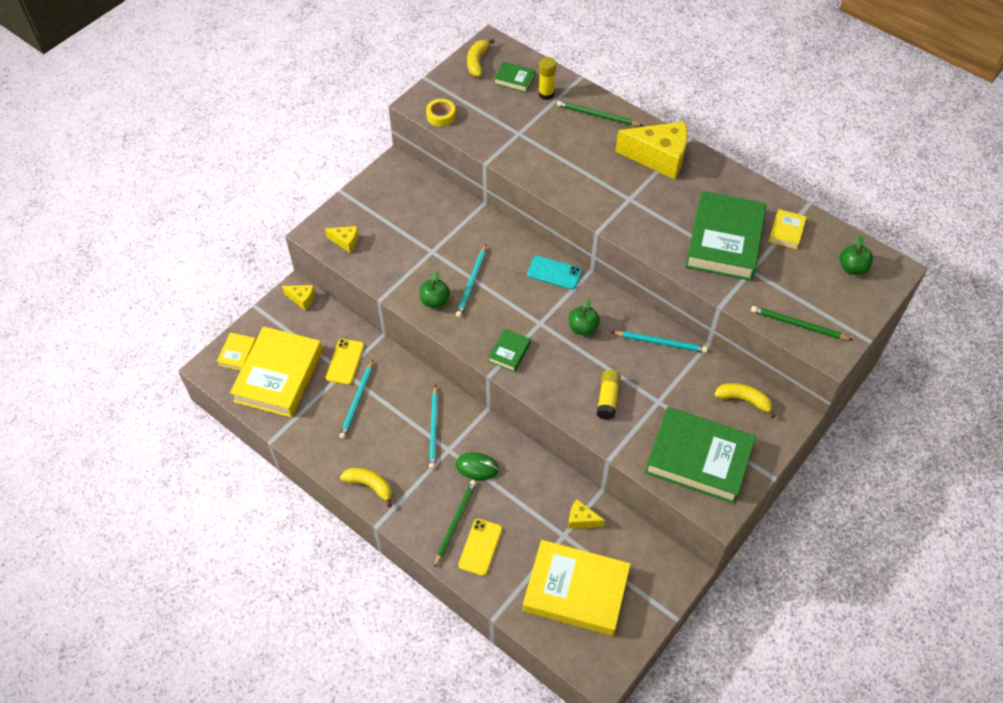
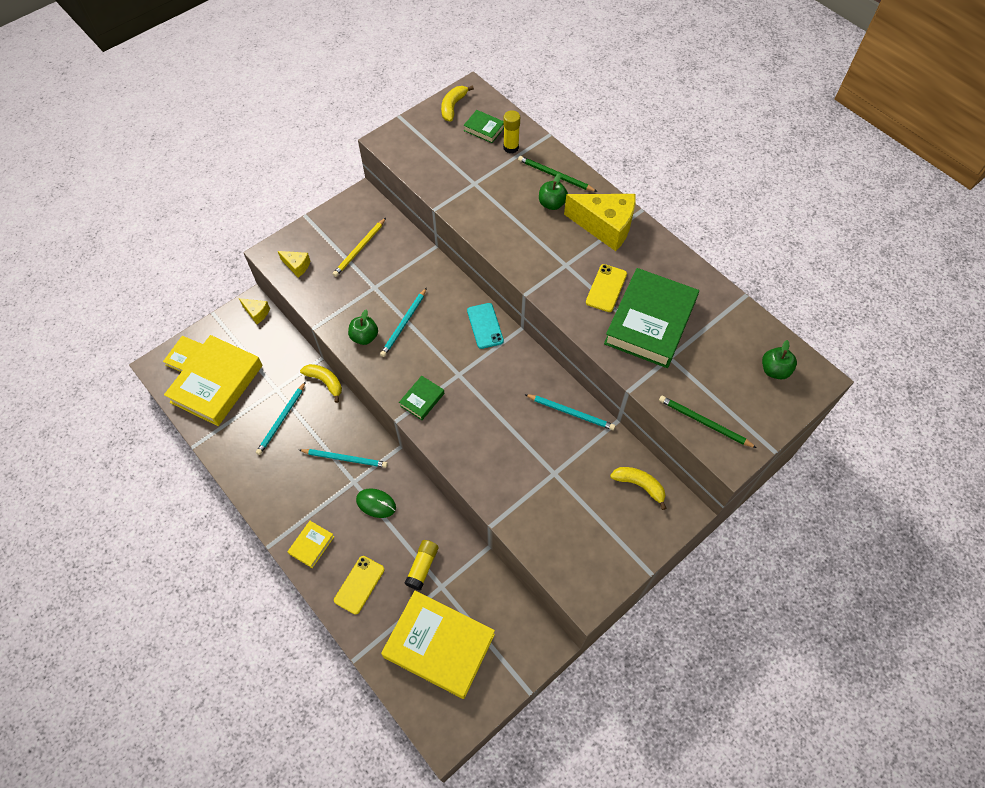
camera: 10 degrees right, 5 degrees up
yellow phone [326,339,364,385] -> yellow phone moved to [586,264,627,312]
yellow banana [340,468,392,507] -> yellow banana moved to [300,364,342,403]
yellow tape [426,99,456,127] -> none
turquoise pencil [429,385,438,469] -> turquoise pencil turned 90 degrees counterclockwise [299,449,388,468]
green pencil [434,480,477,568] -> none
turquoise phone [527,256,582,290] -> turquoise phone turned 45 degrees clockwise [467,303,504,349]
yellow cheese [568,499,605,529] -> none
green apple [569,298,600,336] -> green apple moved to [539,173,568,210]
yellow glue stick [597,370,621,420] -> yellow glue stick moved to [405,540,439,590]
green book [645,407,756,504] -> none
yellow book [769,209,807,249] -> yellow book moved to [287,521,334,568]
none -> yellow pencil [333,218,386,277]

